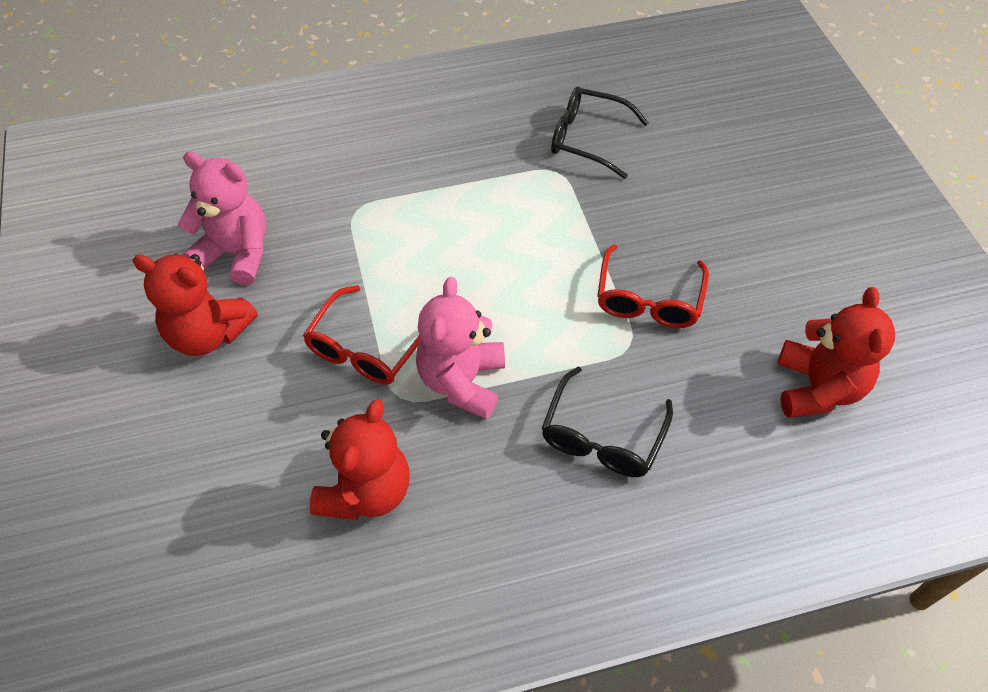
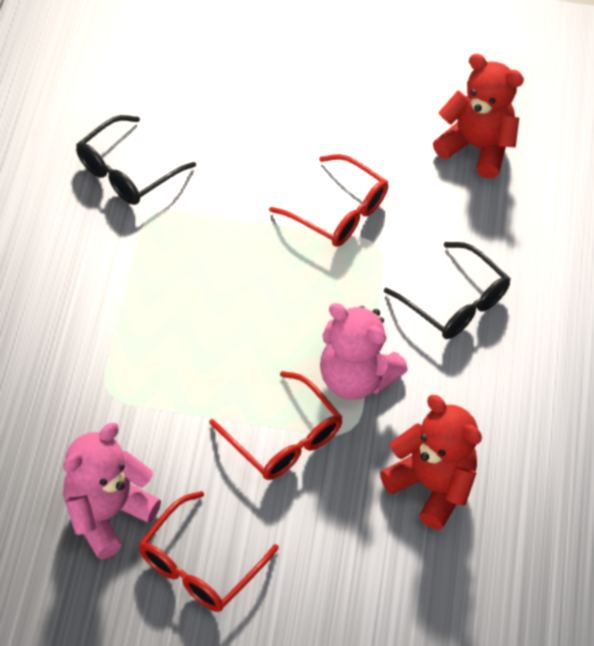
camera: 70 degrees left, 0 degrees up
red teddy bear [133,253,258,356] -> red glasses [139,491,279,612]

